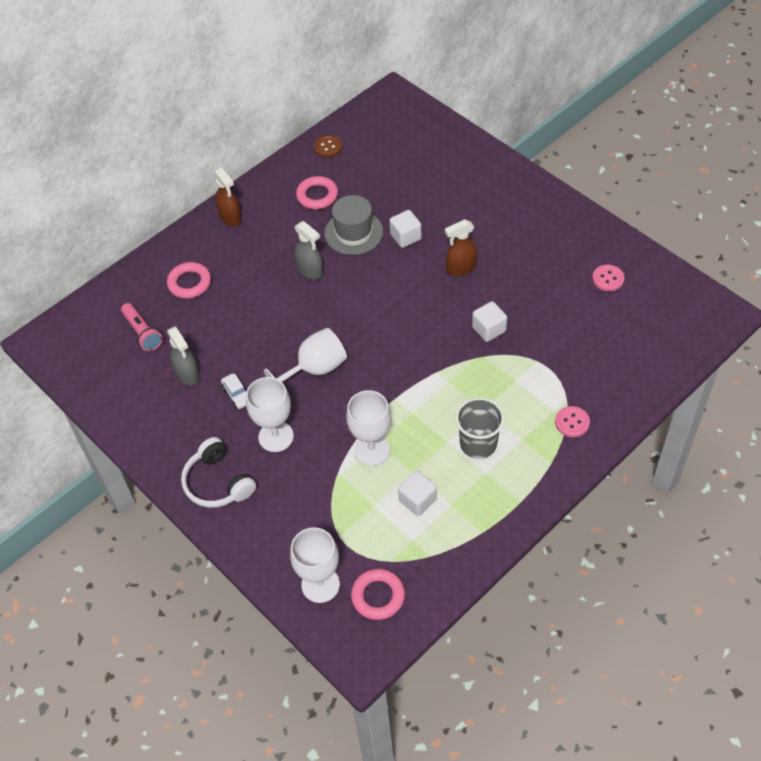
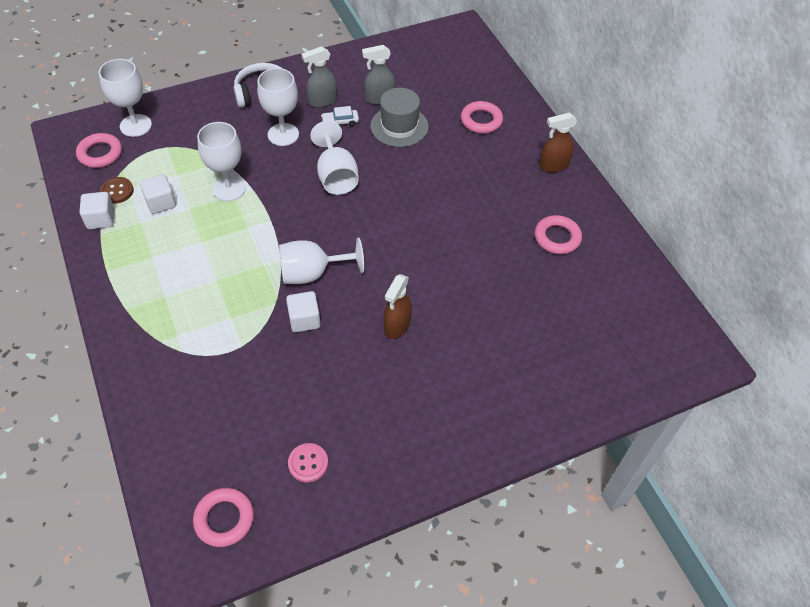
camera: 105 degrees right, 0 degrees up
pink flashlight [121,303,163,352] -> none
grey spray bottle [295,221,323,279] -> grey spray bottle moved to [301,46,337,107]
brown button [314,135,342,158] -> brown button moved to [100,177,134,203]
grey hat [324,195,383,255] -> grey hat moved to [370,88,429,147]
white cube [389,210,422,248] -> white cube moved to [80,192,114,229]
brown spray bottle [445,219,477,276] -> brown spray bottle turned 150 degrees counterclockwise [383,274,412,339]
grey cup [455,397,504,459] -> none
pink button [555,406,590,437] -> none
none -> pink ring [193,488,254,547]
none -> white goblet [279,238,364,284]

